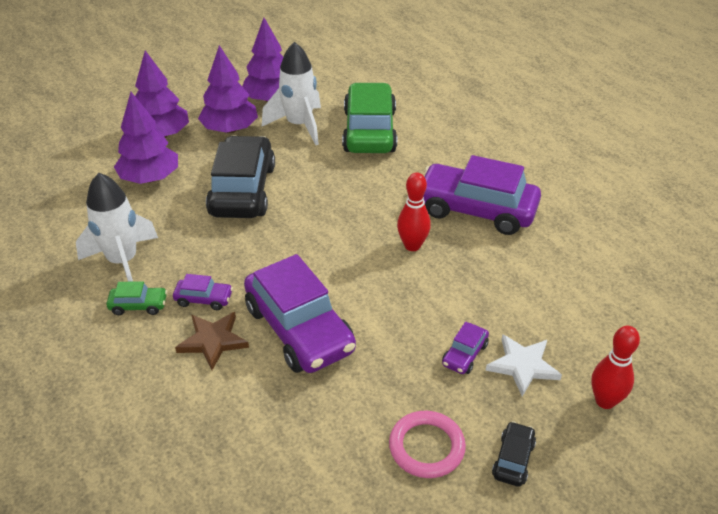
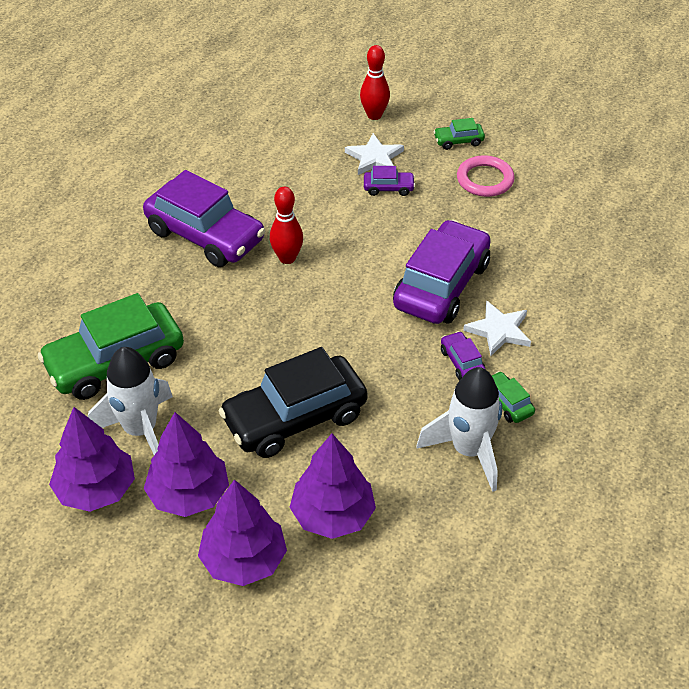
camera: 120 degrees left, 5 degrees up
brown star [175,312,249,370] -> white star [463,300,531,356]
purple car [423,155,541,235] -> purple car turned 45 degrees counterclockwise [143,170,265,267]
black car [492,421,536,487] -> green car [434,118,485,150]

